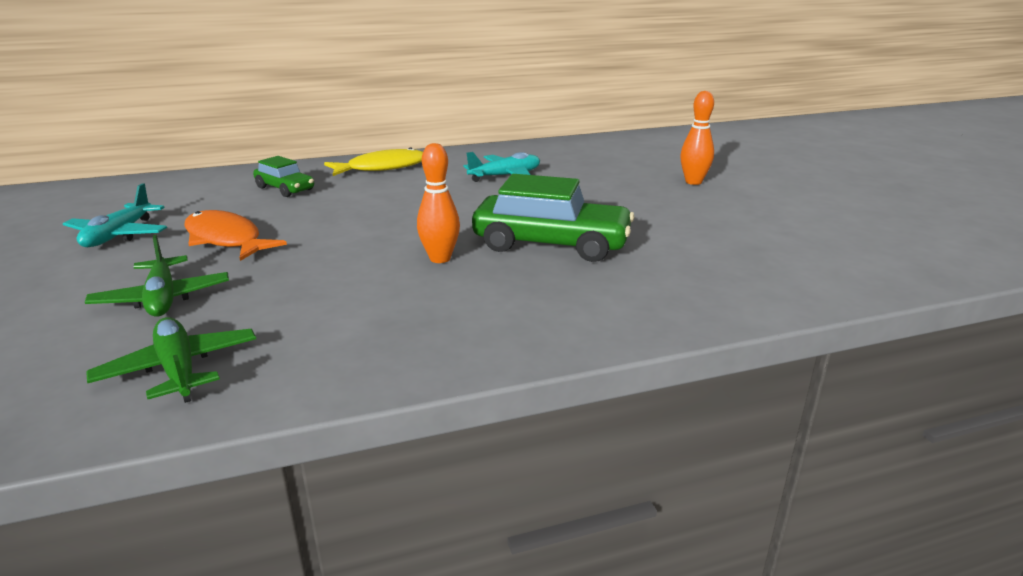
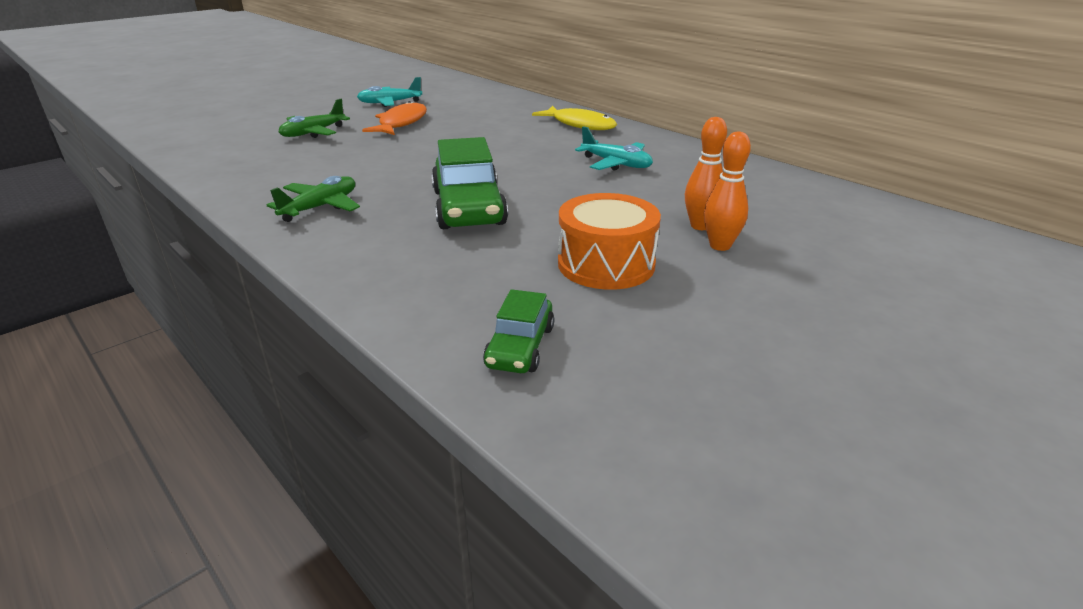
camera: 65 degrees right, 5 degrees up
green plane [86,317,256,403] -> green plane moved to [267,176,360,222]
green car [253,156,314,197] -> green car moved to [483,289,554,373]
orange bowling pin [417,143,460,263] -> orange bowling pin moved to [685,117,727,230]
none -> orange drum [558,193,661,290]

